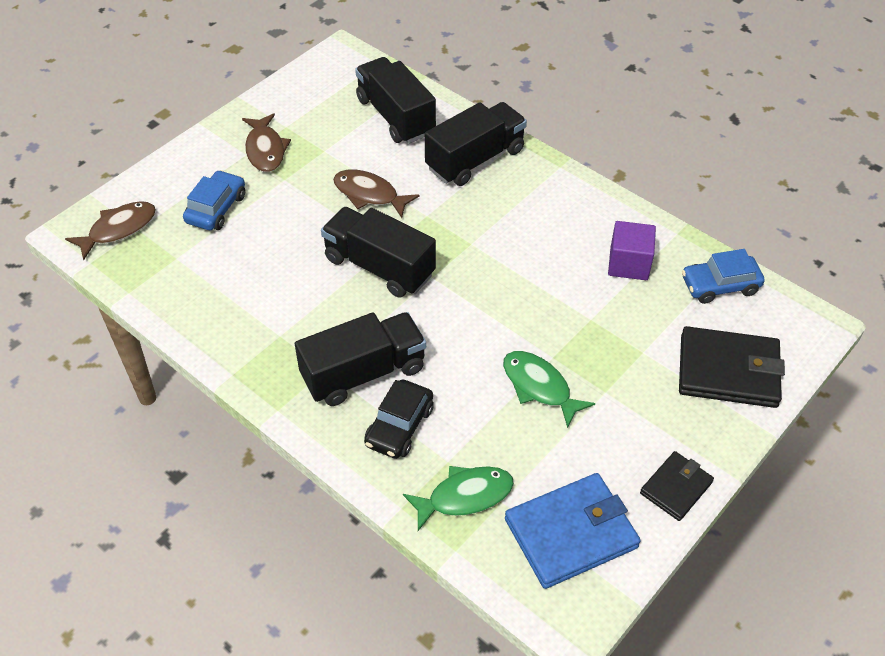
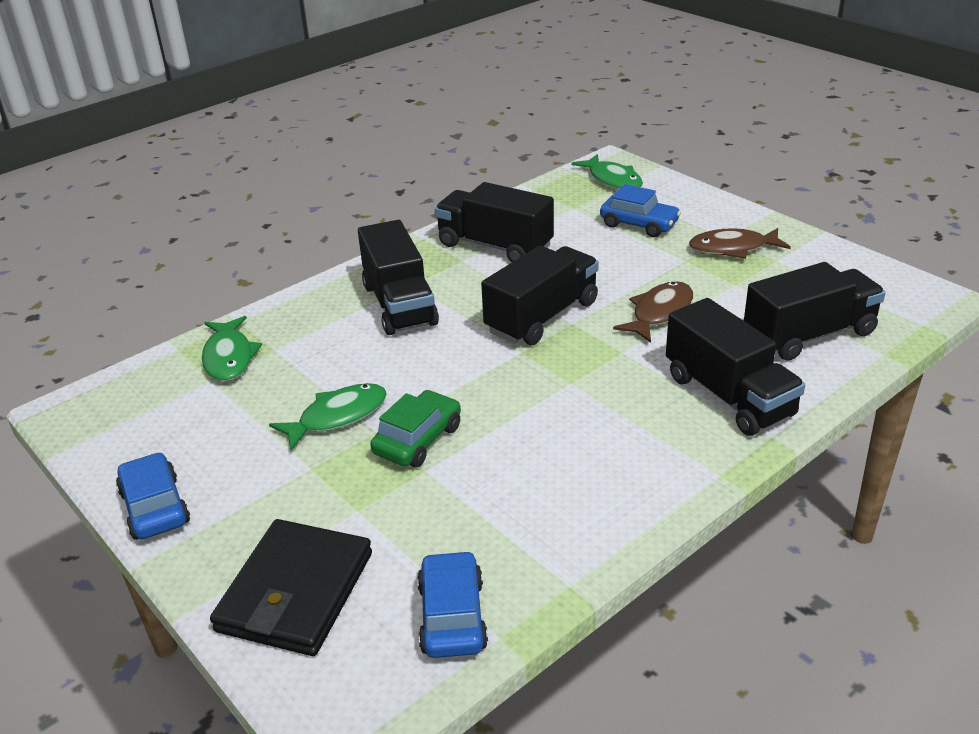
camera: 100 degrees right, 15 degrees down
brown fish [65,201,156,260] -> green fish [571,154,643,190]
black car [364,379,434,459] -> none
blue wallet [505,473,641,589] -> none
purple cube [608,221,656,280] -> none
black wallet [640,451,714,521] -> blue car [116,452,190,540]
none -> green car [370,390,461,468]
none -> black truck [435,182,554,262]

